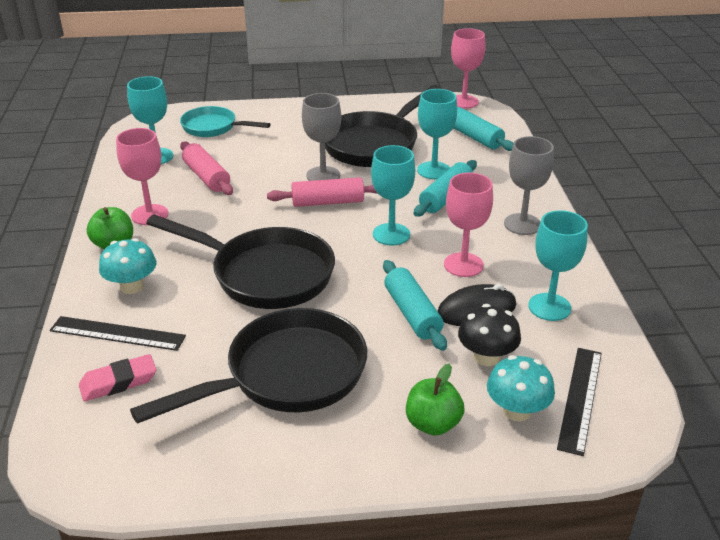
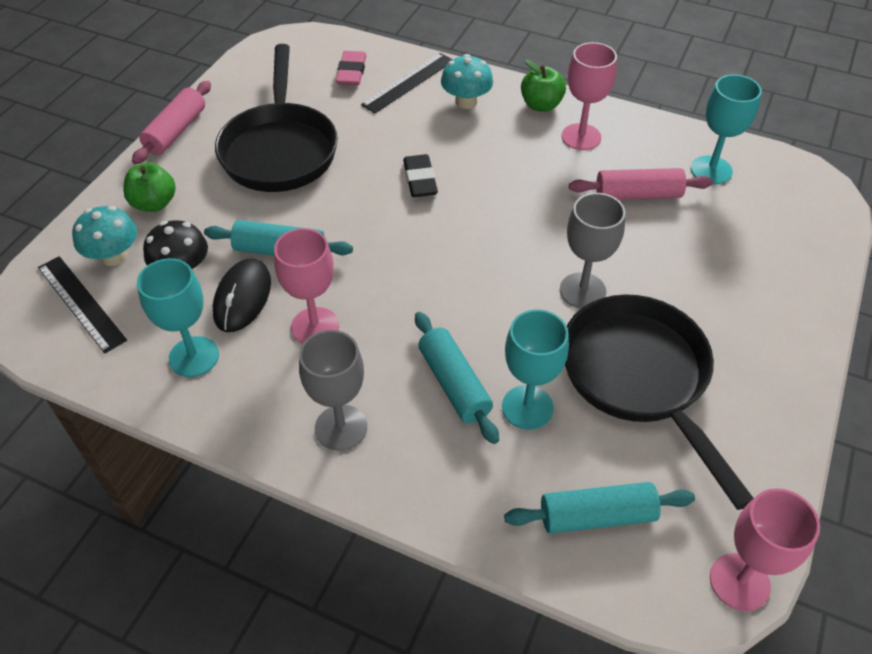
camera: 120 degrees right, 15 degrees up
black pan [146,214,335,309] -> black eraser [403,154,438,197]
turquoise pan [180,106,270,137] -> none
pink rolling pin [267,177,378,207] -> pink rolling pin moved to [132,81,211,164]
turquoise goblet [371,145,415,246] -> none

